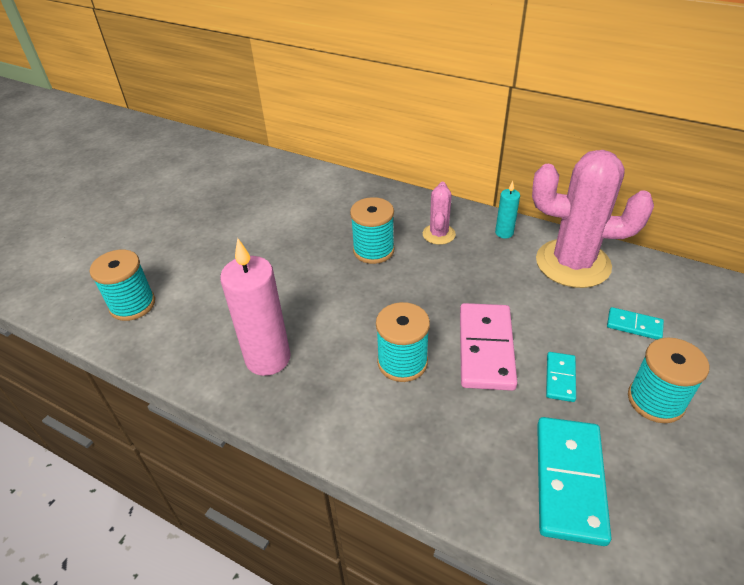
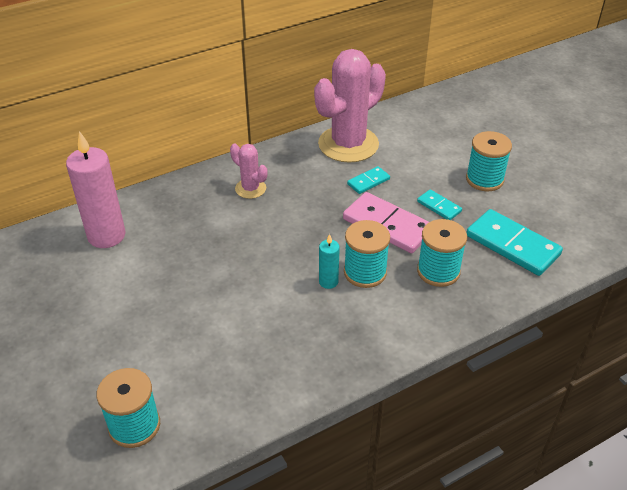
camera: 60 degrees left, 0 degrees up
pink candle [220,238,291,376] -> pink candle moved to [66,131,126,248]
turquoise spool [350,197,395,264] -> turquoise spool moved to [417,219,467,287]
turquoise candle [495,181,520,238] -> turquoise candle moved to [319,234,340,289]
turquoise domino [607,307,664,340] -> turquoise domino moved to [347,166,390,194]

